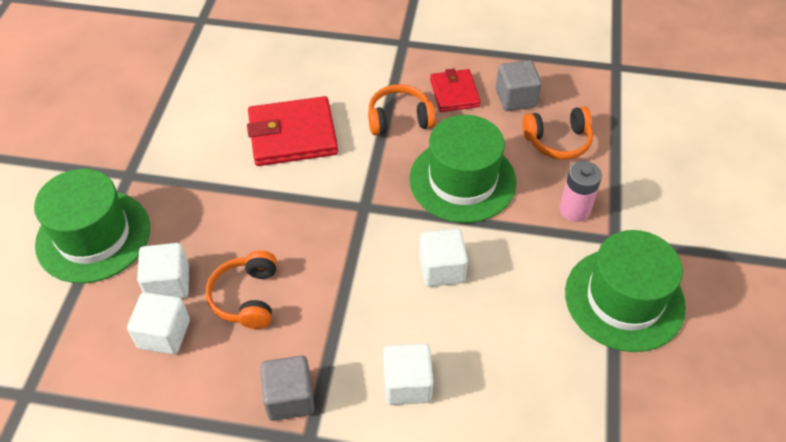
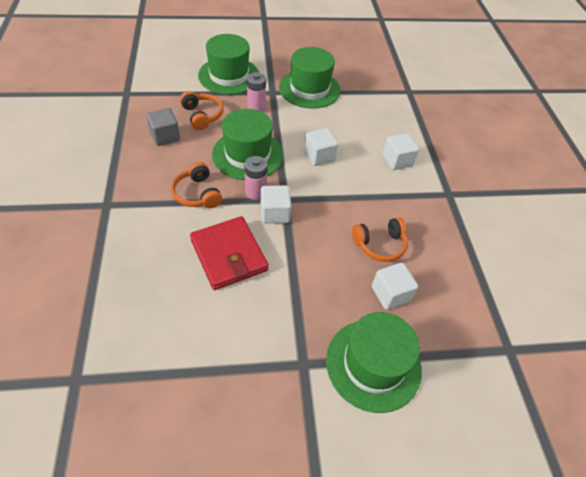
camera: 110 degrees left, 0 degrees up
white cube [127,292,190,355] -> white cube moved to [261,185,291,224]
grey cube [260,355,314,421] -> none
red wallet [430,69,481,112] -> none
none -> green hat [198,34,259,95]
none -> pink battery [245,156,267,200]

